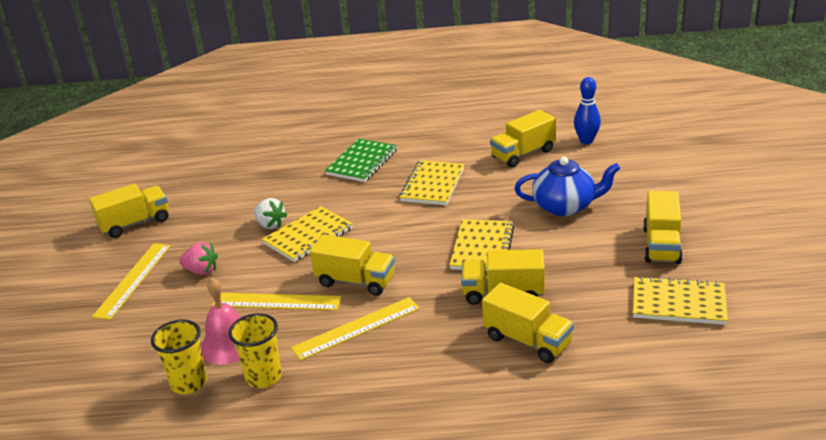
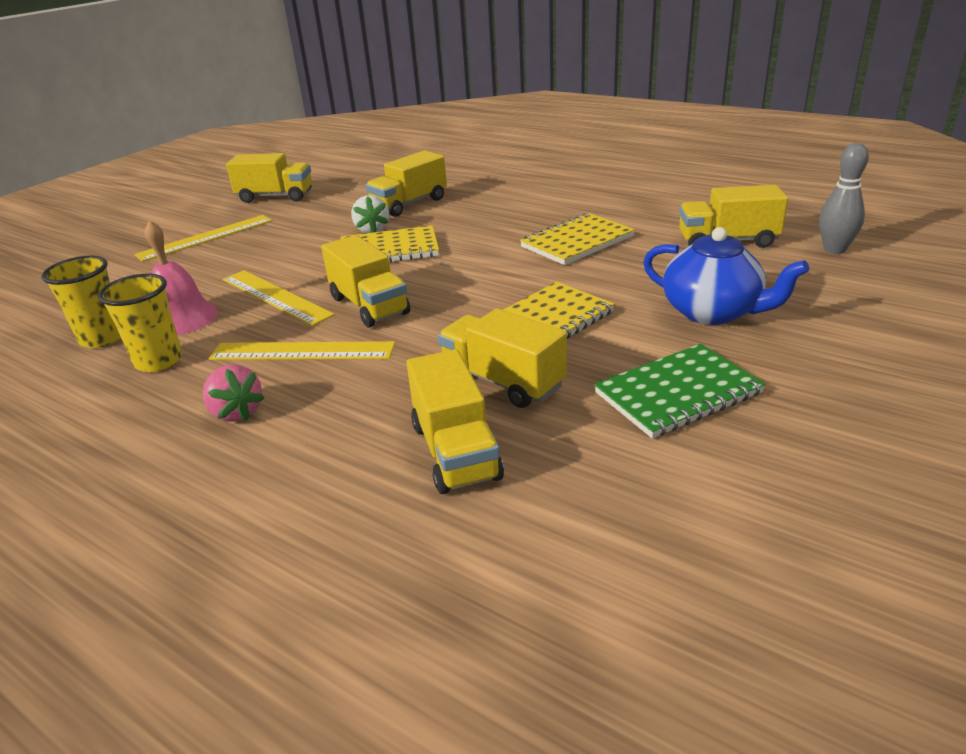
camera: 35 degrees right, 0 degrees up
pink strawberry [179,242,218,275] -> pink strawberry moved to [202,364,264,422]
green notebook [325,139,397,182] -> green notebook moved to [594,344,765,438]
blue bowling pin [574,77,601,144] -> grey bowling pin [819,143,869,254]
yellow notebook [633,276,728,325] -> none
yellow truck [643,191,683,264] -> yellow truck moved to [366,151,447,217]

